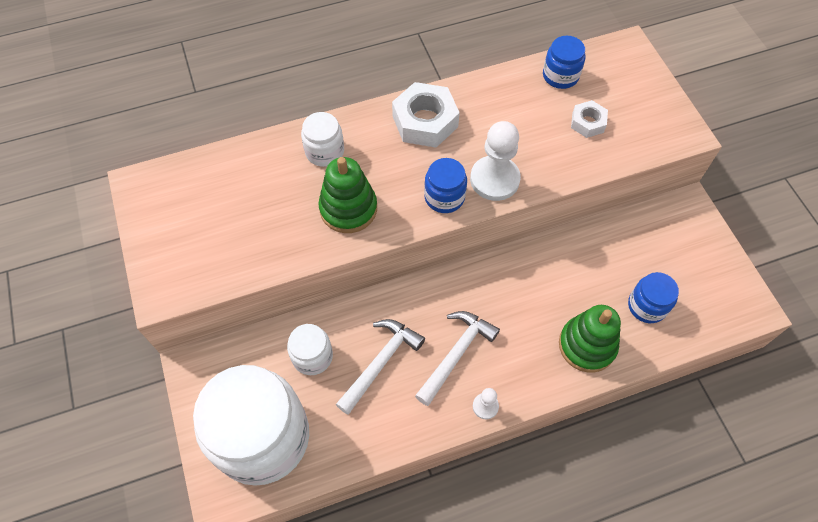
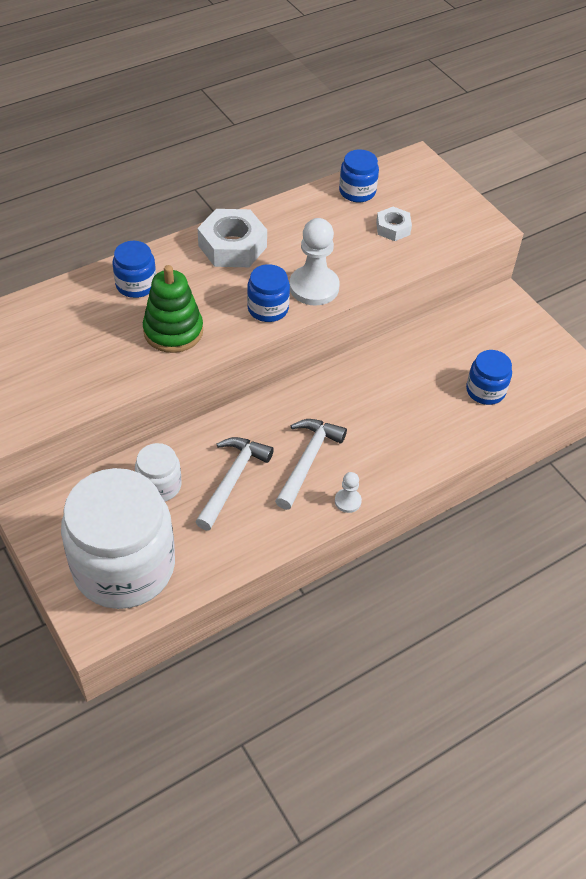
camera: 15 degrees left, 10 degrees down
white jar [301,112,344,167] -> blue jar [113,241,156,298]
green stacking toy [559,305,621,373] -> none

